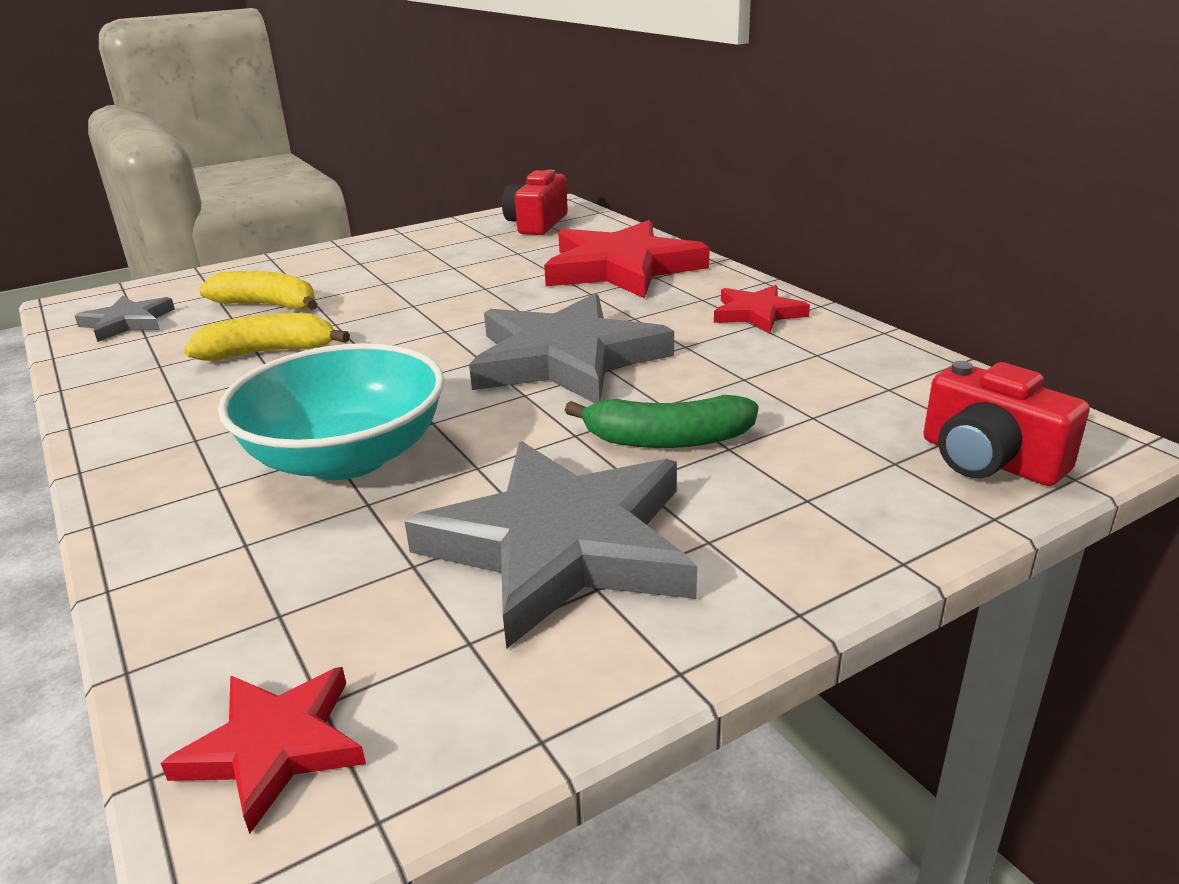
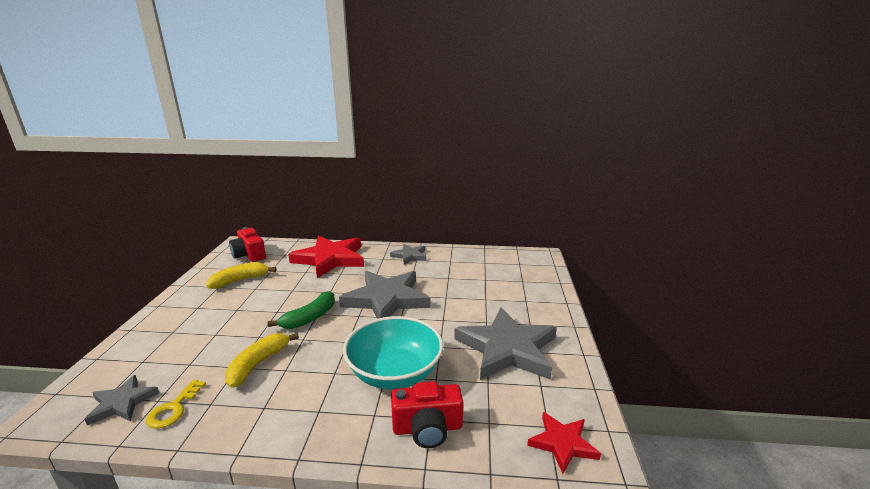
camera: 55 degrees left, 5 degrees down
yellow banana [199,271,318,310] -> yellow banana moved to [206,262,276,289]
green banana [565,395,759,448] -> green banana moved to [268,291,335,329]
red star [714,285,810,333] -> grey star [390,244,426,265]
red camera [924,361,1090,486] -> red camera moved to [391,381,463,448]
none -> yellow key [146,380,206,429]

